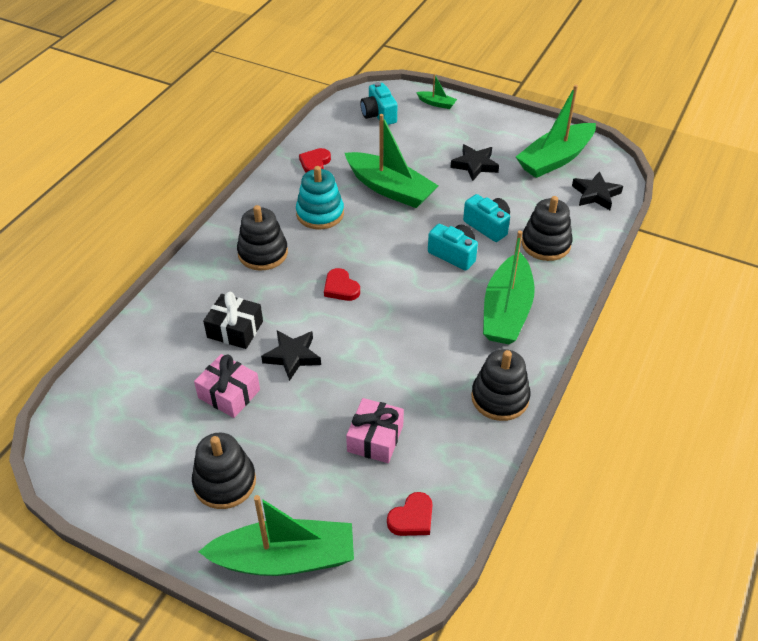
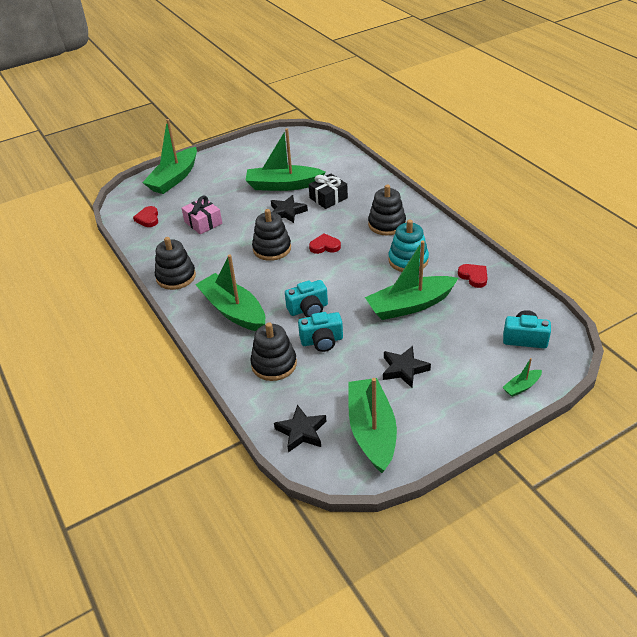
camera: 125 degrees right, 5 degrees down
black stacking toy [192,433,256,509] -> black stacking toy moved to [252,209,291,261]
pink gift [194,354,260,418] -> green boat [246,128,326,191]

